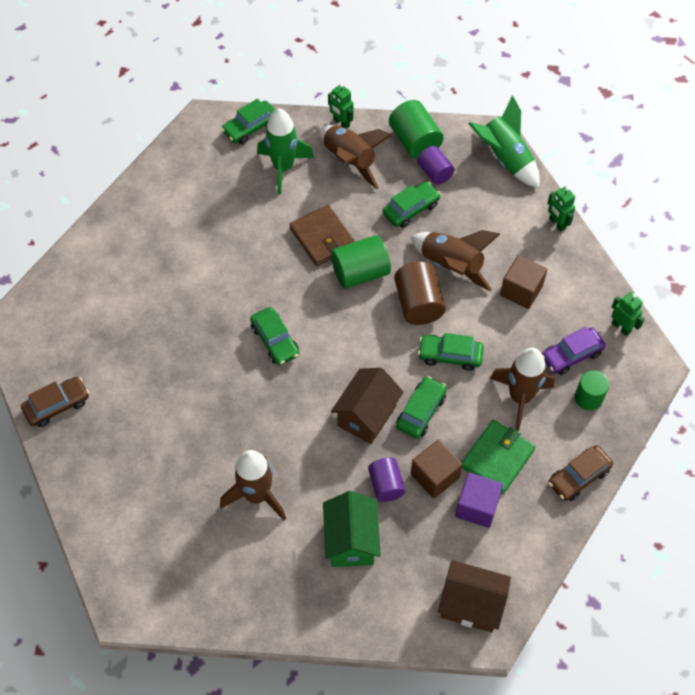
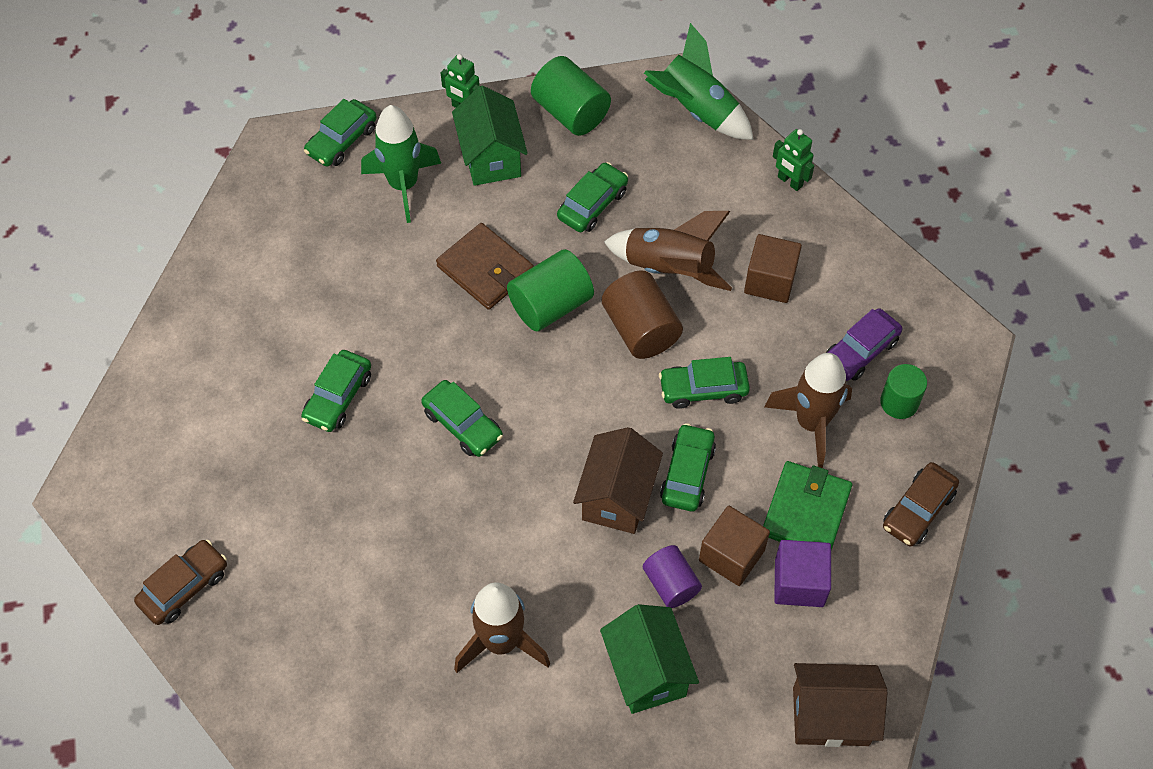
camera: 15 degrees left, 0 degrees up
brown rocket [320,125,392,189] -> green house [452,85,528,186]
purple cylinder [417,146,455,185] -> none
green robot [611,292,645,336] -> none
none -> green car [301,350,371,432]

